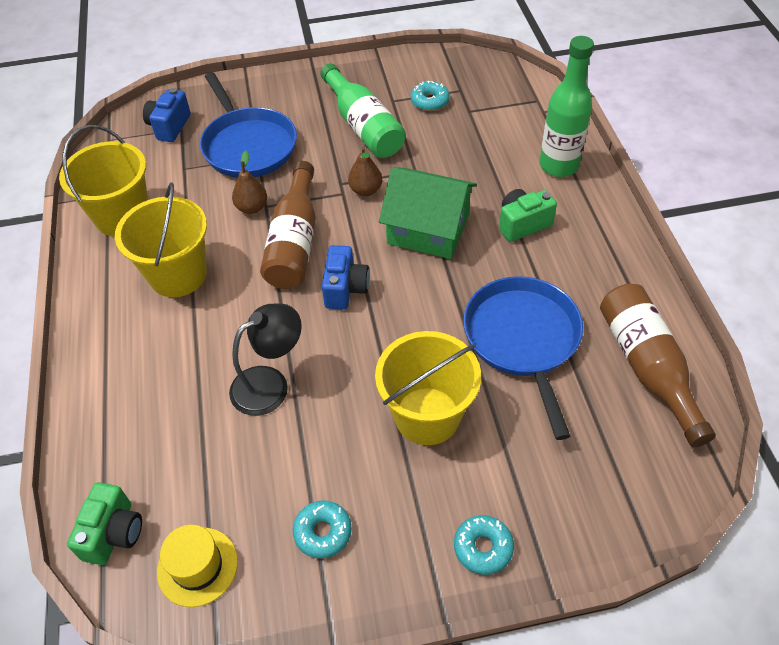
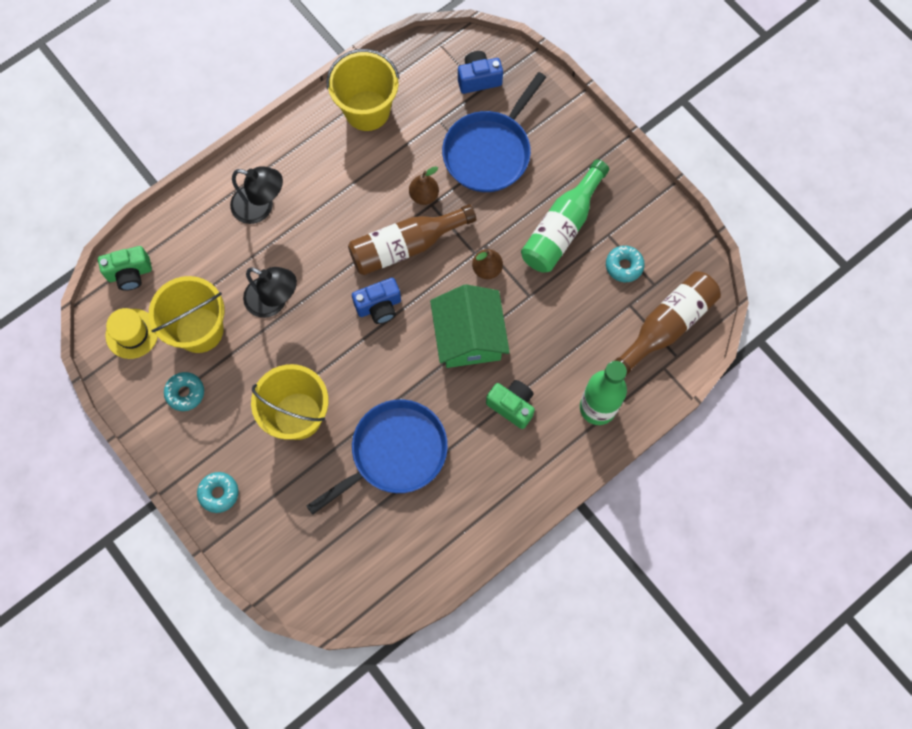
camera: 60 degrees right, 20 degrees up
yellow bucket [115,182,207,297] -> yellow bucket moved to [149,276,224,353]
brown bottle [600,284,716,447] -> brown bottle moved to [614,271,721,376]
none -> black lamp [230,166,283,224]

